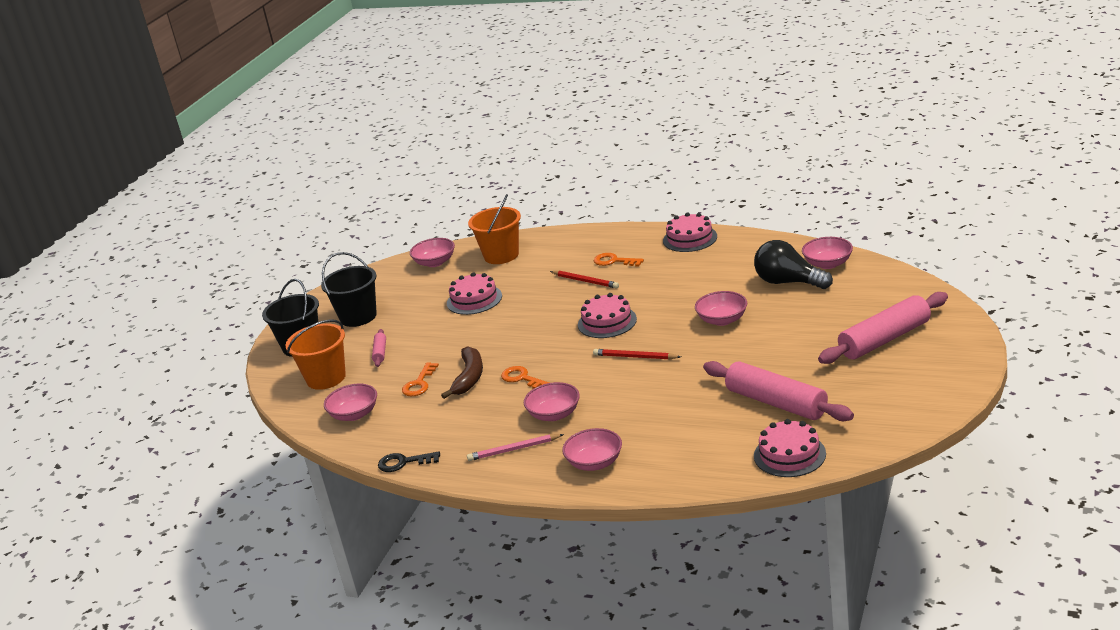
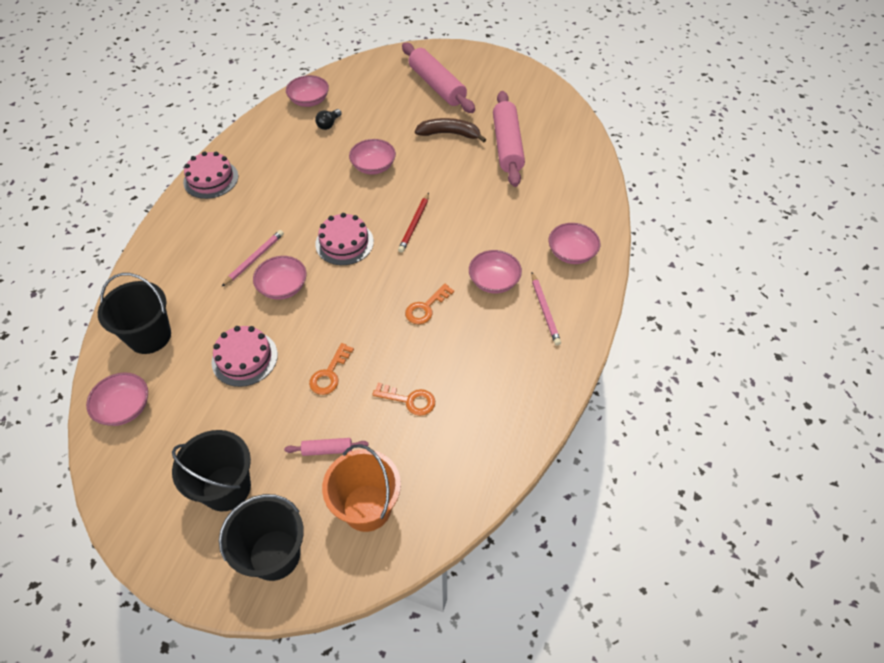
camera: 95 degrees left, 25 degrees up
pink bowl [324,384,377,421] -> pink bowl moved to [253,256,307,300]
black key [378,451,440,472] -> none
brown banana [441,346,483,399] -> brown banana moved to [415,118,487,143]
orange bucket [468,194,521,264] -> black bucket [98,273,171,354]
red pencil [550,271,619,288] -> pink pencil [221,230,284,287]
orange key [594,253,644,267] -> orange key moved to [309,343,354,395]
pink rolling pin [703,361,854,421] -> pink rolling pin turned 45 degrees counterclockwise [493,91,525,187]
black light bulb [754,240,833,289] -> black light bulb [315,109,342,130], size x0.48
pink cake [754,419,826,477] -> none

